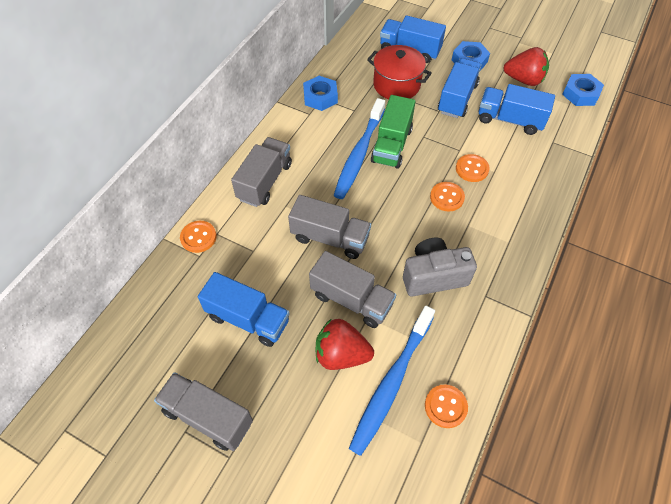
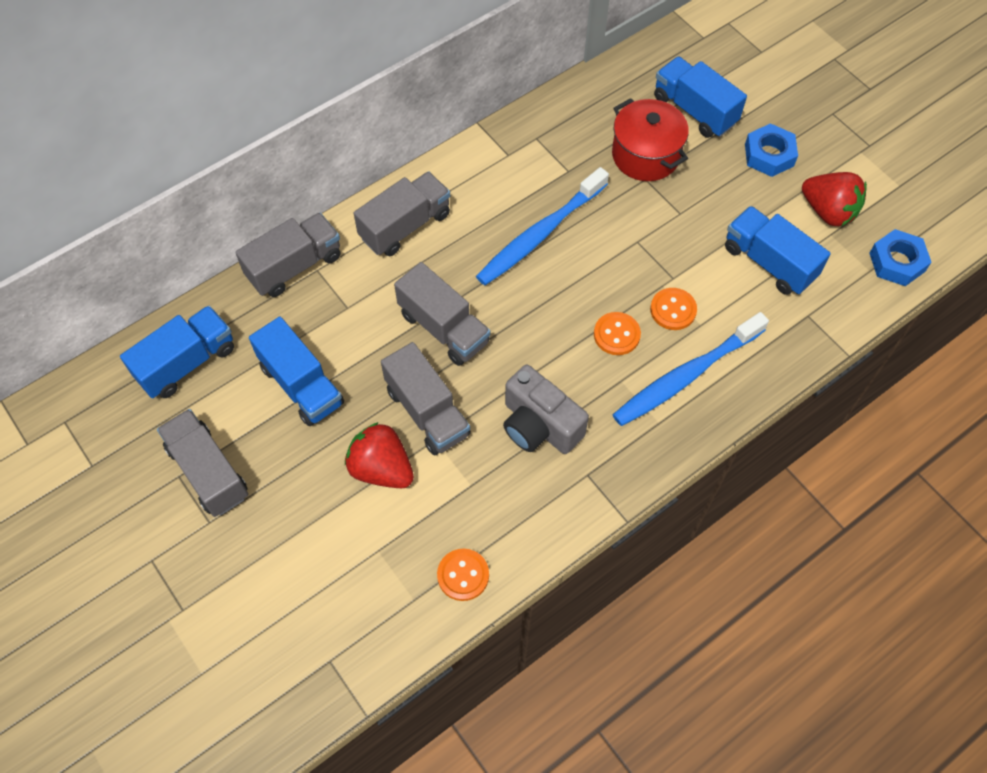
camera: 25 degrees right, 5 degrees up
orange button [180,221,217,253] -> grey truck [235,213,341,297]
blue nut [303,76,338,111] -> none
blue toothbrush [349,306,435,456] -> blue toothbrush moved to [612,312,769,426]
green truck [371,95,416,169] -> none
grey camera [403,237,477,297] -> grey camera turned 150 degrees counterclockwise [503,365,589,454]
blue truck [438,58,481,118] -> blue truck moved to [120,306,234,398]

